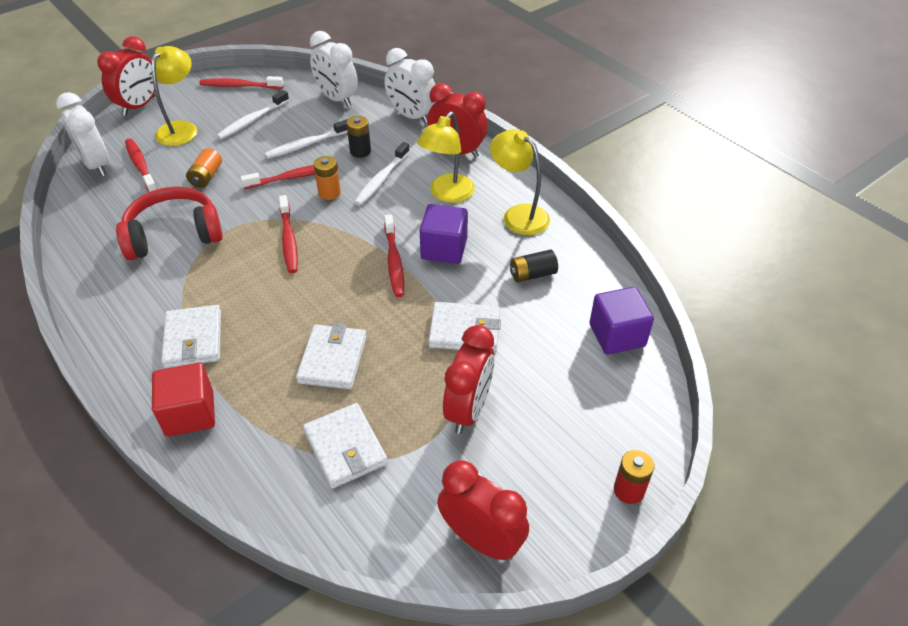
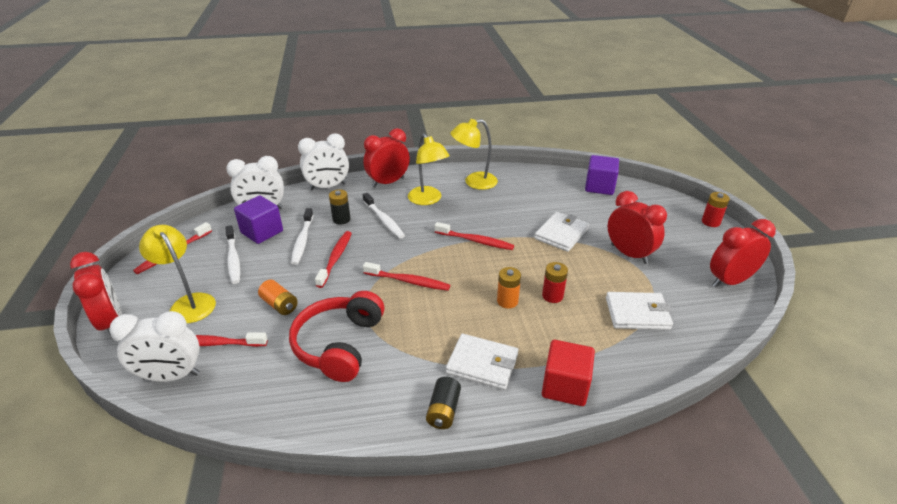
camera: 60 degrees left, 10 degrees down
white wallet [296,323,367,389] -> red battery [542,262,568,303]
orange battery [314,156,341,200] -> orange battery moved to [497,267,521,308]
purple cube [419,204,468,264] -> purple cube moved to [234,196,283,244]
black battery [510,250,558,283] -> black battery moved to [426,377,461,429]

